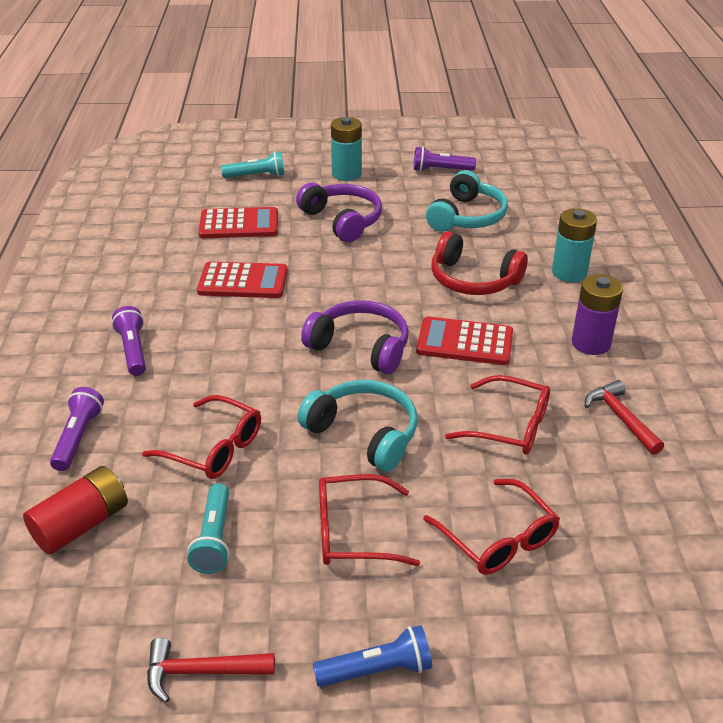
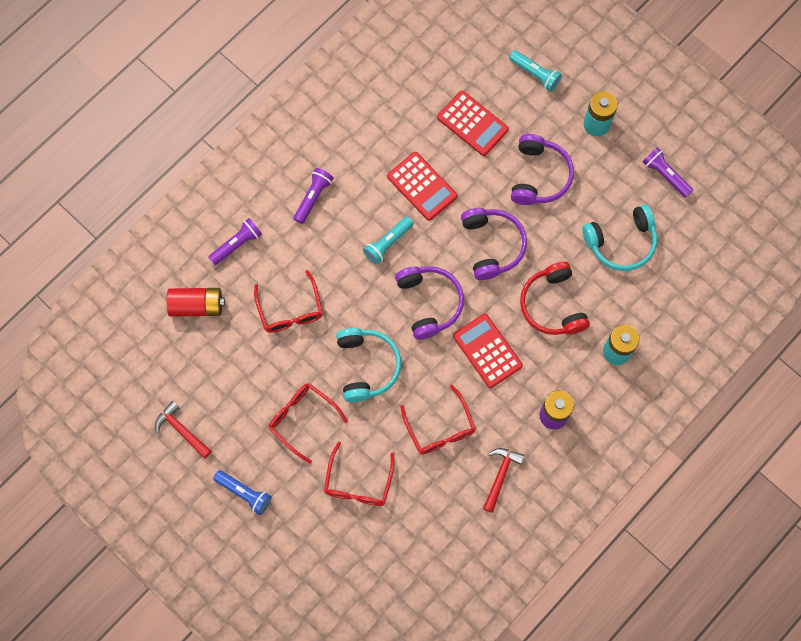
camera: 45 degrees right, 35 degrees up
turquoise flashlight [187,483,230,574] -> turquoise flashlight moved to [363,216,414,265]
none -> purple headphones [461,208,527,280]

